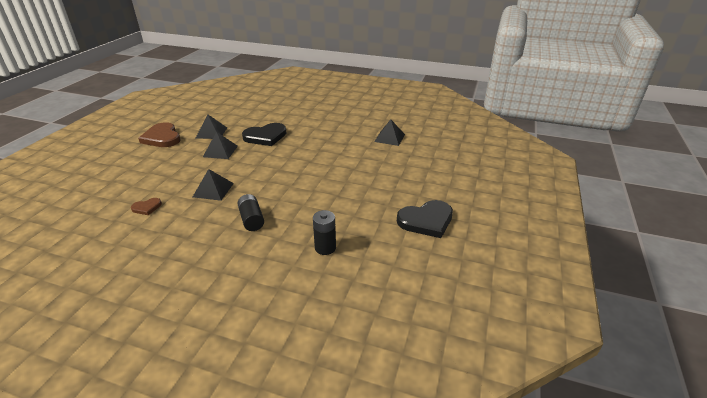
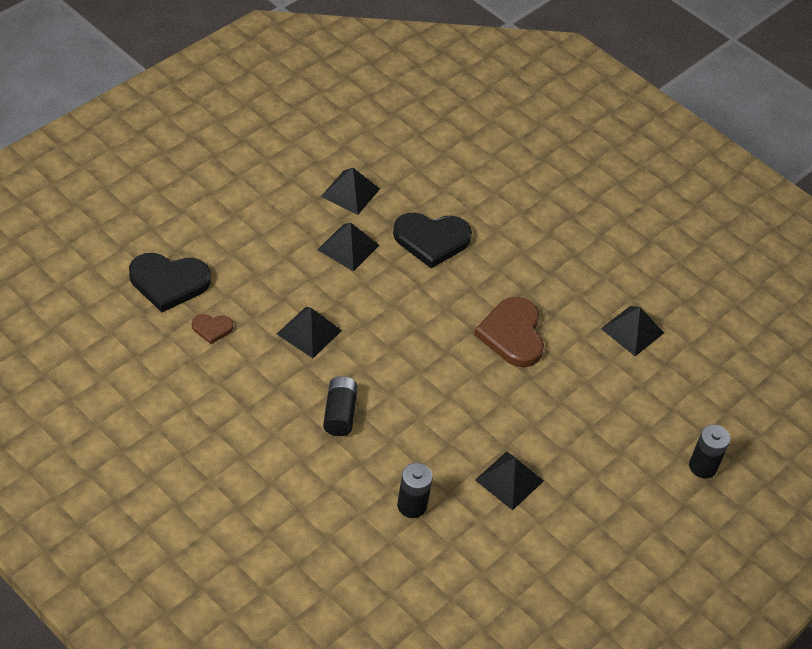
camera: 20 degrees right, 15 degrees up
brown heart [138,122,180,147] -> brown heart moved to [474,297,544,367]
black heart [397,200,453,238] -> black heart moved to [129,253,211,312]
none -> black pyramid [475,451,544,510]
none -> black battery [689,425,730,478]

